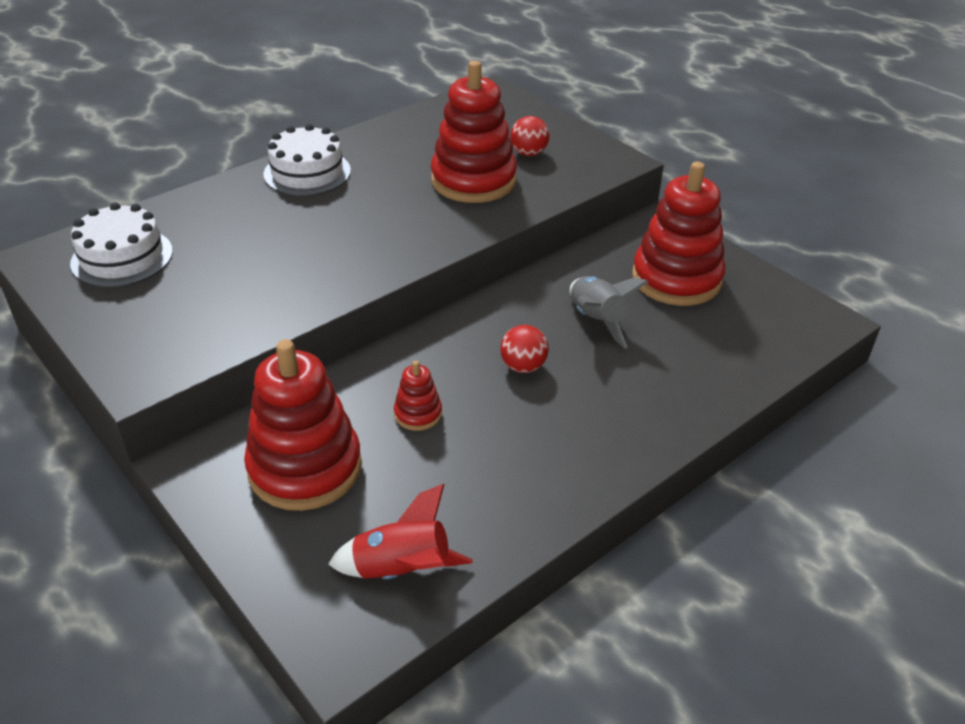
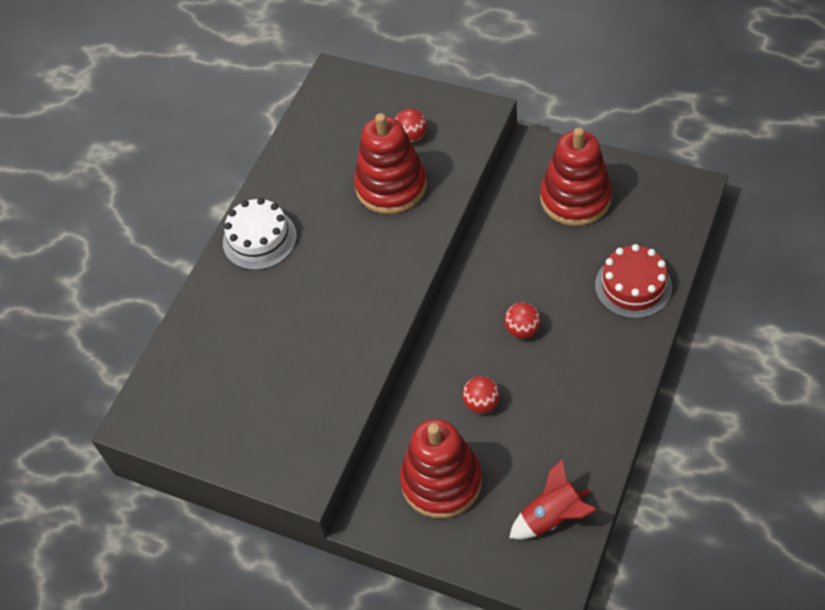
camera: 20 degrees left, 15 degrees up
white cake [70,202,173,287] -> none
red stacking toy [394,361,442,431] -> red ball [462,376,500,414]
grey rocket [570,276,648,348] -> none
none -> red cake [595,244,672,319]

